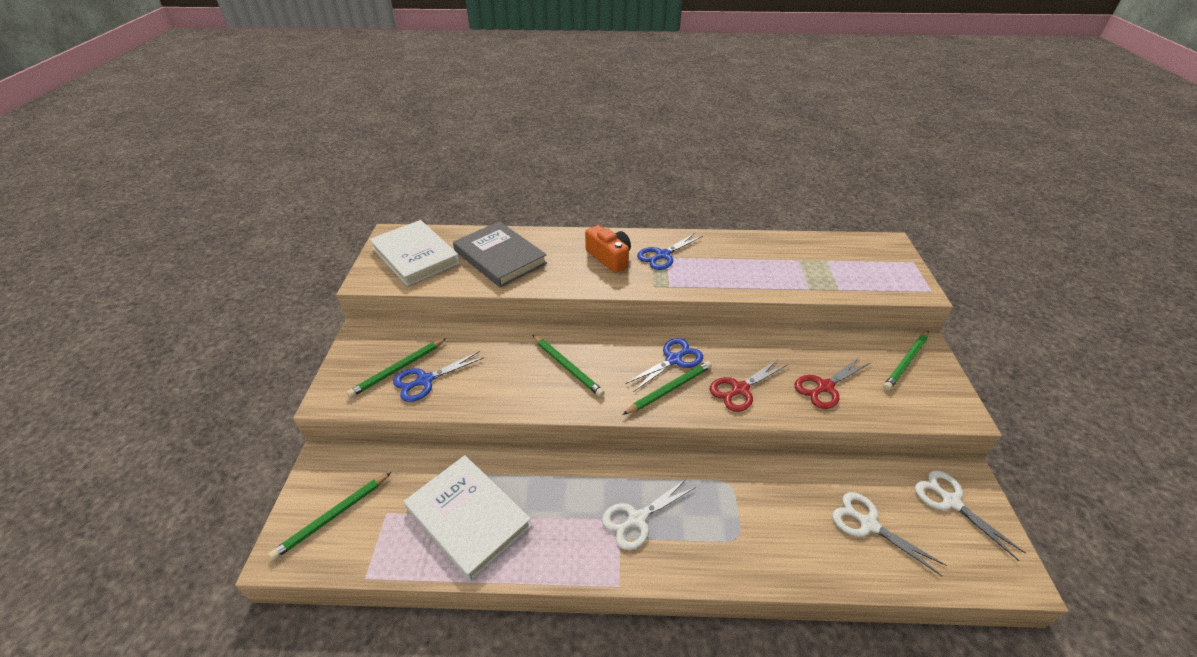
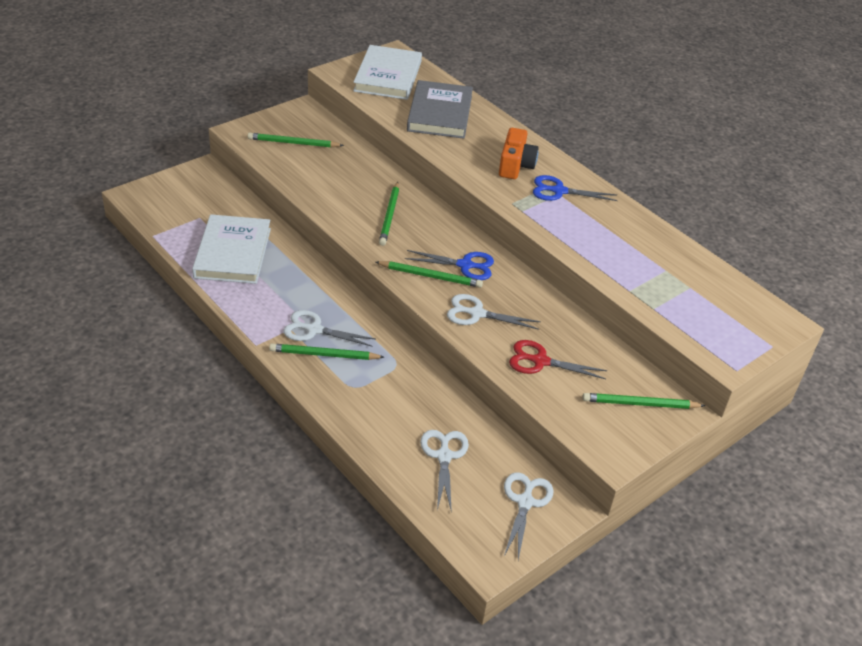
camera: 45 degrees right, 0 degrees up
green pencil [269,472,391,560] -> green pencil moved to [269,343,384,360]
blue scissors [393,351,484,402] -> none
red scissors [710,358,788,412] -> white scissors [447,294,541,330]

